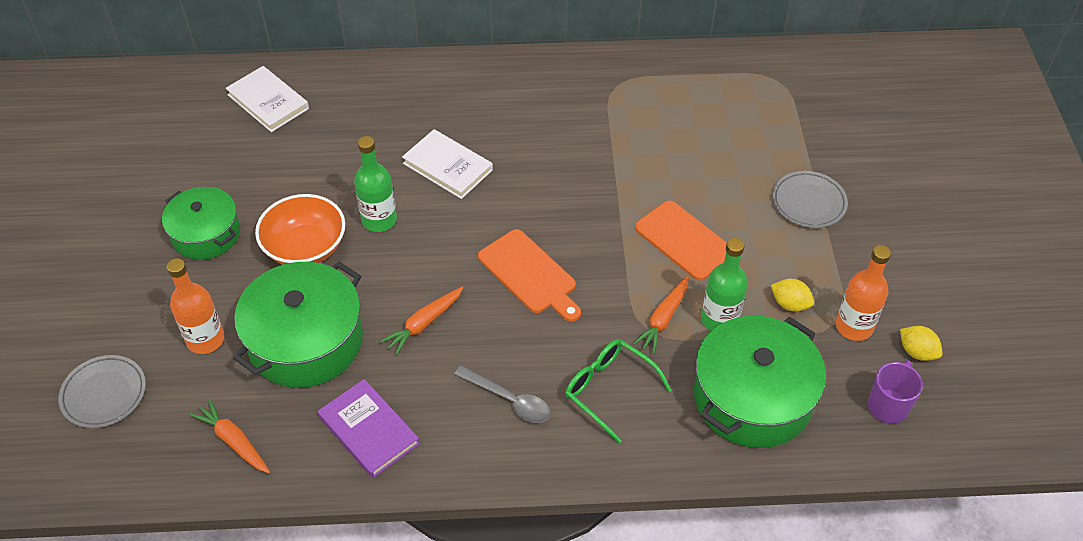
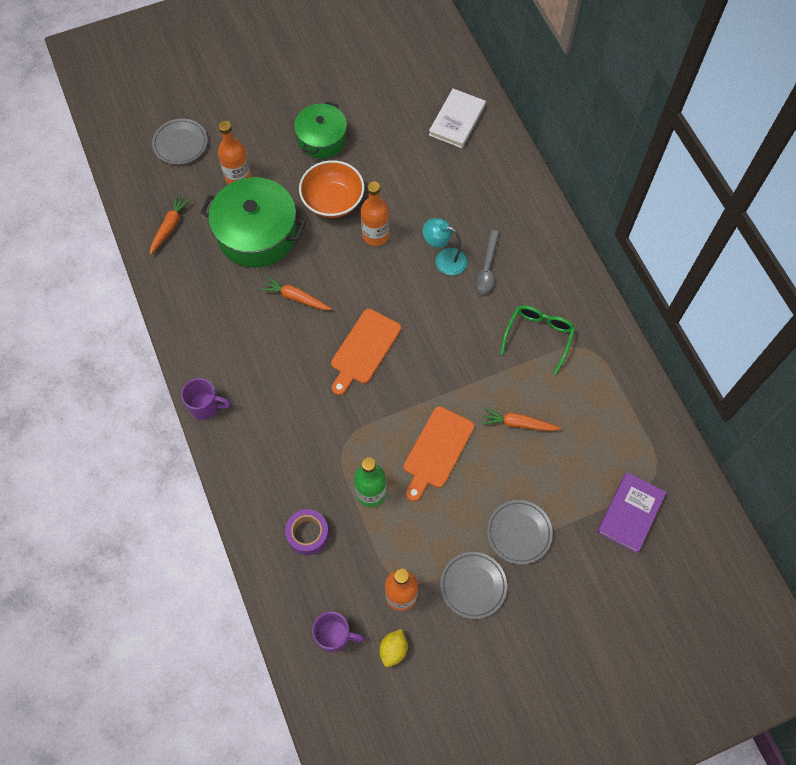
camera: 70 degrees right, 15 degrees up
purple book [318,379,420,478] -> purple book moved to [597,472,666,553]
green bottle [354,136,397,232] -> orange bottle [361,181,389,246]
white book [402,129,493,199] -> turquoise lamp [423,218,467,275]
grey spoon [454,365,550,423] -> grey spoon moved to [473,230,499,294]
green glasses [565,339,672,443] -> green glasses moved to [500,305,575,375]
orange carrot [633,276,689,354] -> orange carrot moved to [481,408,561,431]
green pot [694,316,826,448] -> purple tape [285,509,329,555]
yellow lemon [771,279,814,312] -> none
none -> purple mug [181,378,231,420]
none -> grey plate [440,552,507,619]

